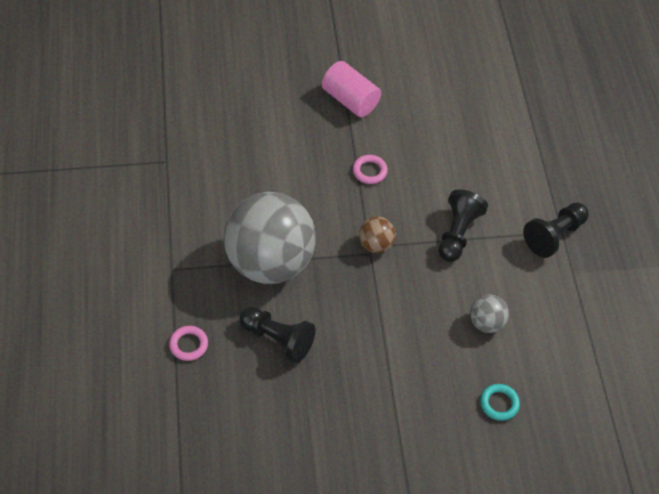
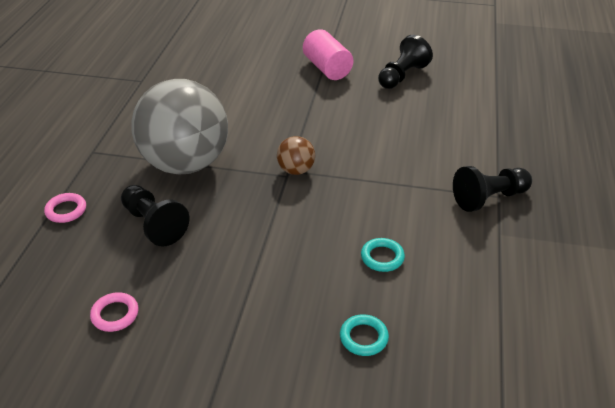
camera: 20 degrees right, 15 degrees down
pink ring [353,155,388,184] -> pink ring moved to [90,292,138,332]
black pawn [438,190,488,262] -> black pawn moved to [378,35,433,89]
grey ball [470,295,509,333] -> turquoise ring [361,238,405,272]

